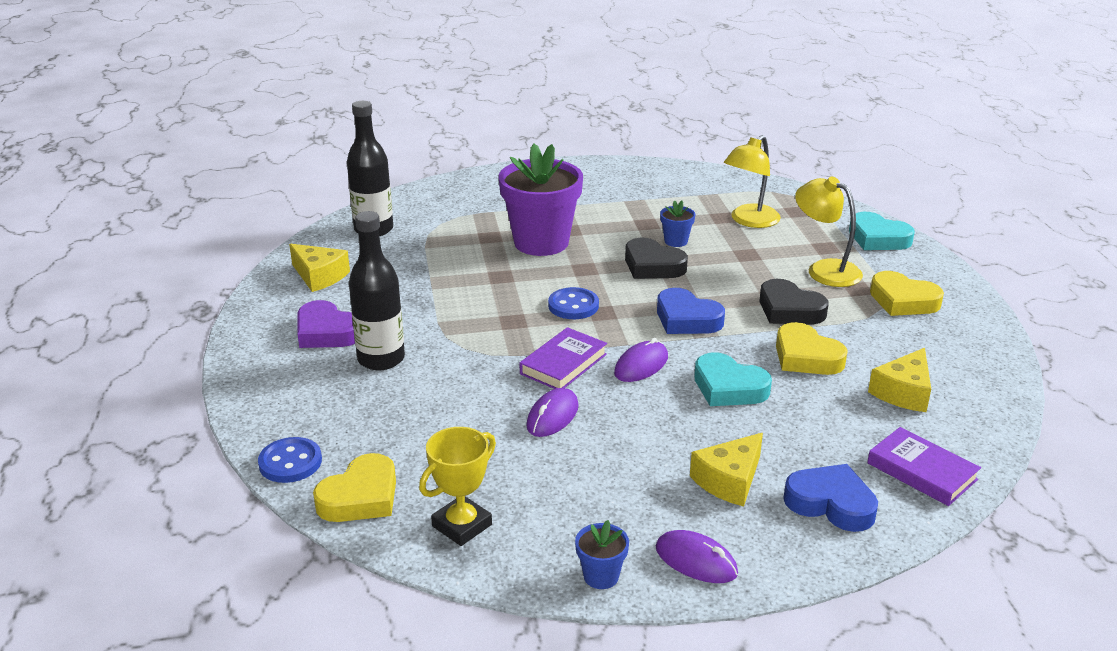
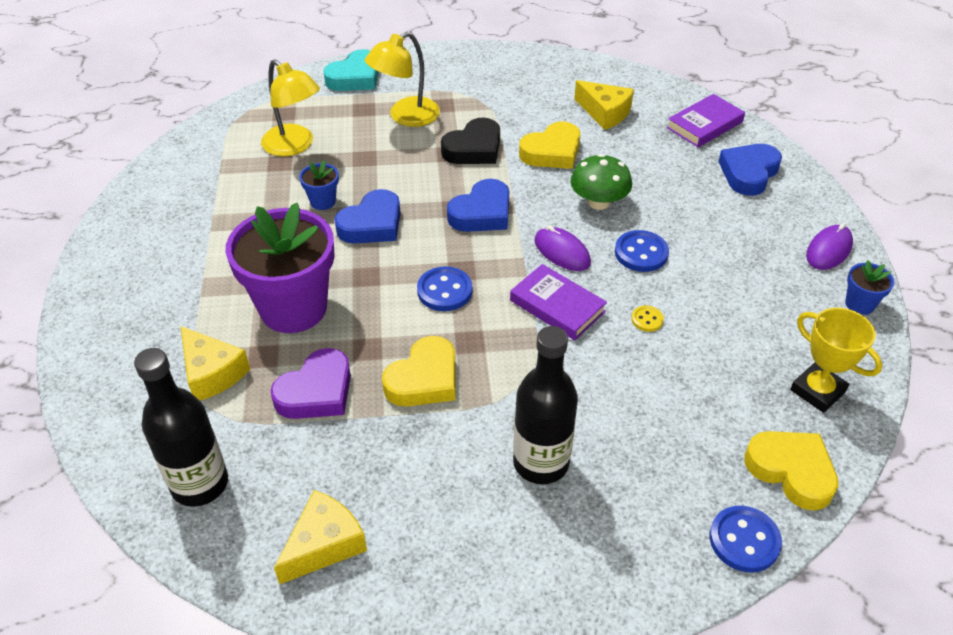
camera: 85 degrees left, 15 degrees up
purple heart [297,300,355,348] -> purple heart moved to [271,348,351,419]
purple mouse [526,388,579,437] -> yellow button [631,306,664,332]
black heart [625,238,688,279] -> blue heart [335,189,400,244]
yellow cheese [690,433,763,506] -> yellow cheese moved to [181,326,250,401]
turquoise heart [694,352,772,406] -> green mushroom [570,154,632,210]
yellow heart [870,271,944,316] -> yellow heart moved to [382,336,455,407]
none -> blue button [615,230,669,272]

